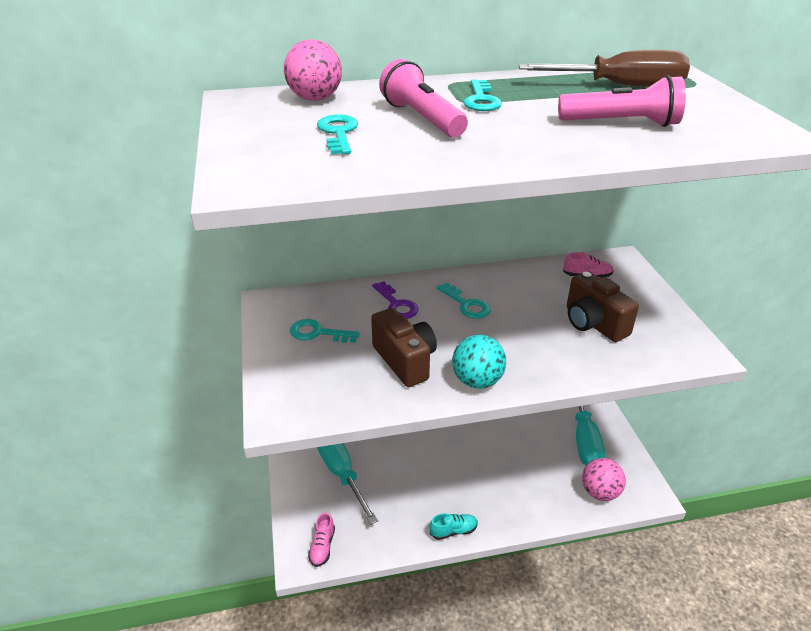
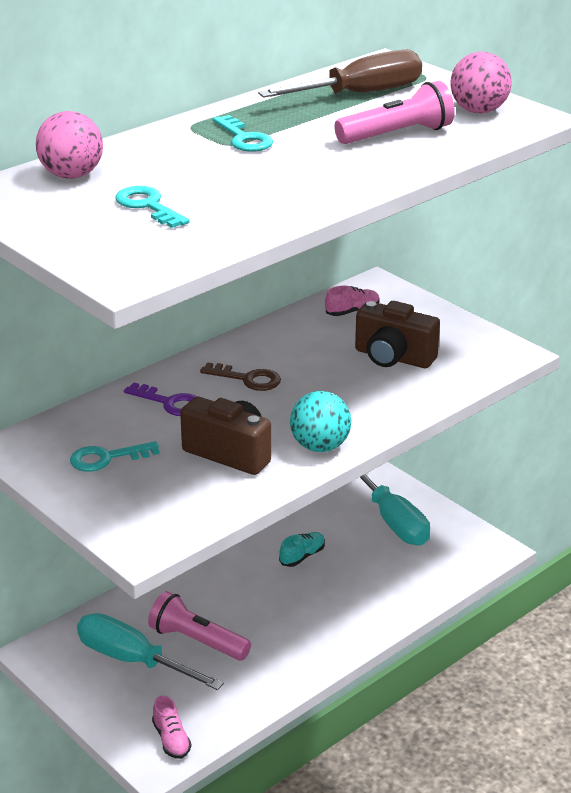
camera: 30 degrees left, 5 degrees down
pink flashlight [379,59,468,137] -> pink flashlight moved to [148,591,251,661]
turquoise shoe [429,513,478,540] -> turquoise shoe moved to [279,532,325,567]
turquoise key [436,282,491,319] -> brown key [200,362,281,391]
pink ball [582,458,626,501] -> pink ball moved to [450,52,512,114]

